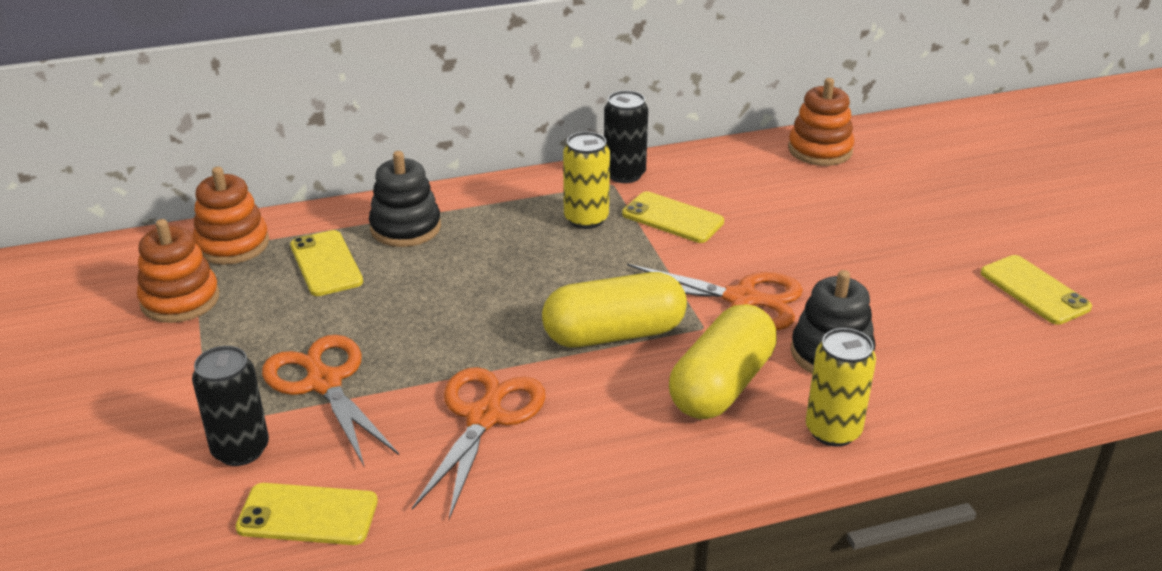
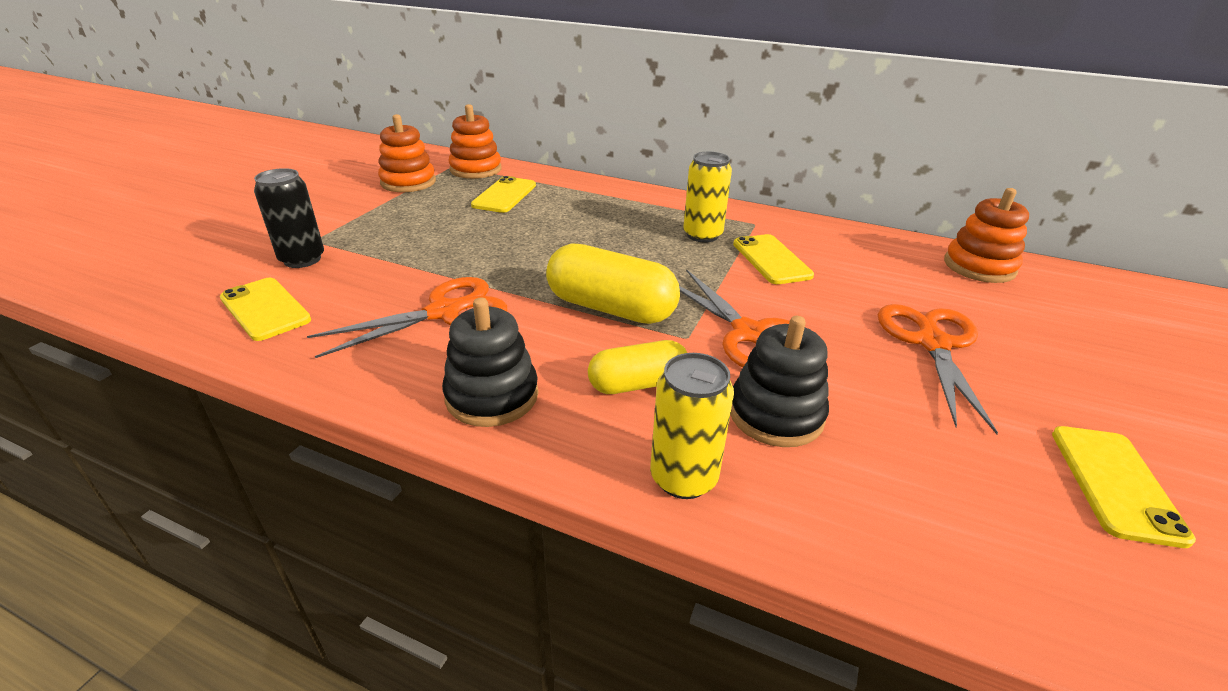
camera: 40 degrees right, 0 degrees up
orange scissors [262,335,399,468] -> orange scissors moved to [878,304,998,434]
black stacking toy [369,151,441,247] -> black stacking toy moved to [442,298,538,427]
black can [604,91,648,183] -> none
yellow capsule [669,304,777,419] -> yellow capsule [588,340,687,394], size x0.63

